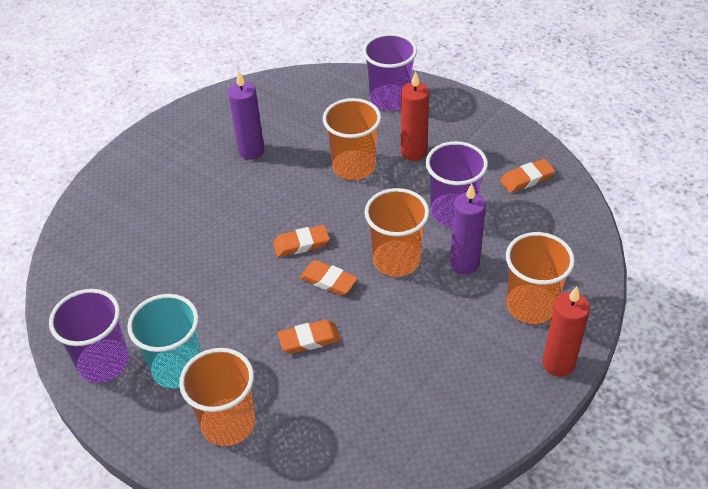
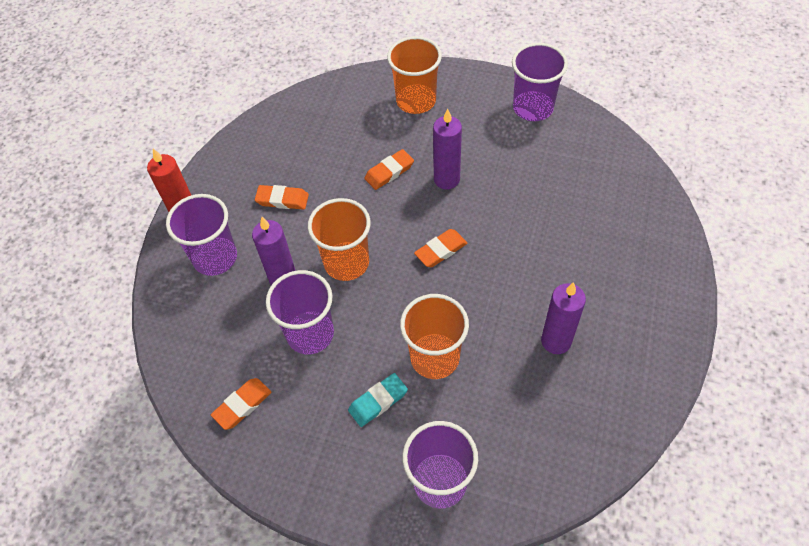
camera: 160 degrees right, 10 degrees up
turquoise cup [127,294,201,388] -> none
orange eraser [300,260,358,296] -> orange eraser moved to [255,185,309,210]
red candle [401,71,429,161] -> turquoise eraser [348,373,408,427]
orange cup [506,232,575,324] -> purple cup [166,194,237,276]
none -> purple candle [433,108,462,189]

